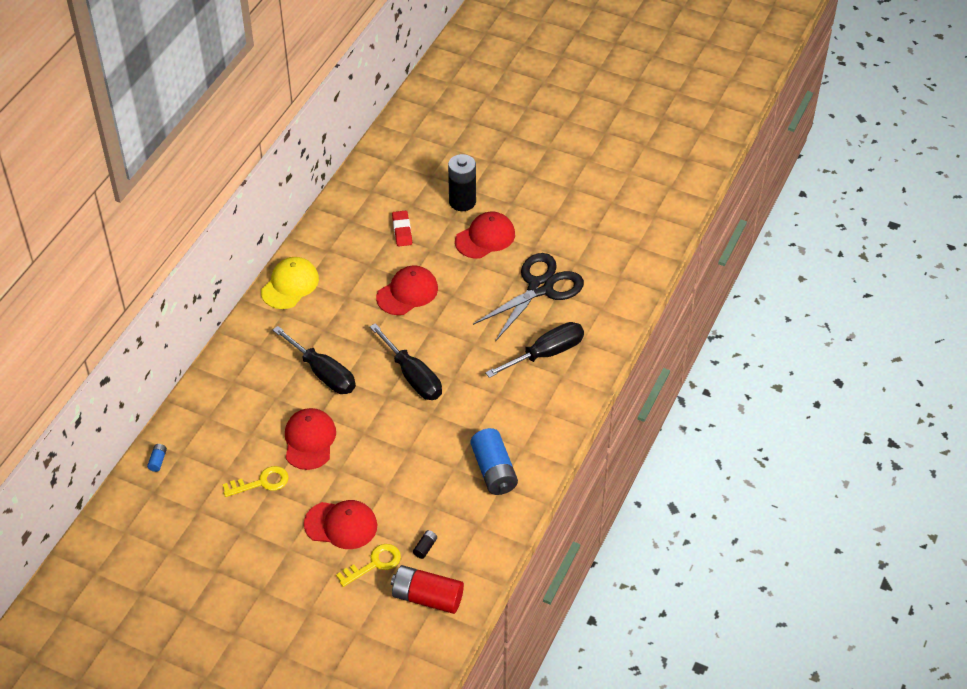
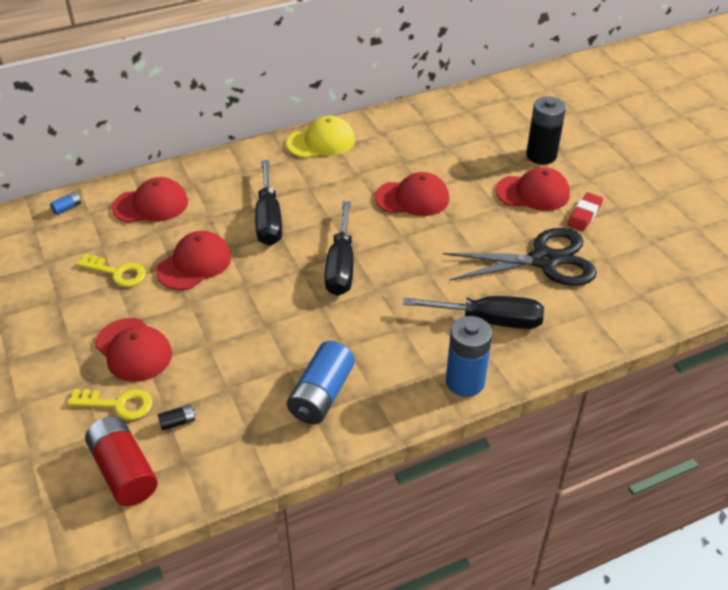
camera: 40 degrees right, 5 degrees down
red eraser [392,211,412,247] -> red eraser moved to [567,192,603,231]
none -> red cap [112,177,188,223]
none -> blue battery [446,316,492,397]

